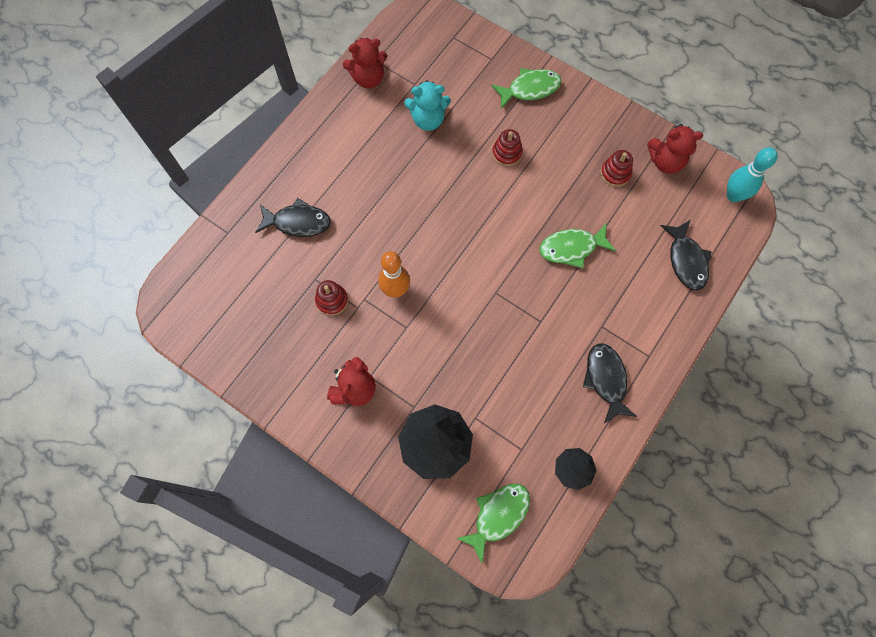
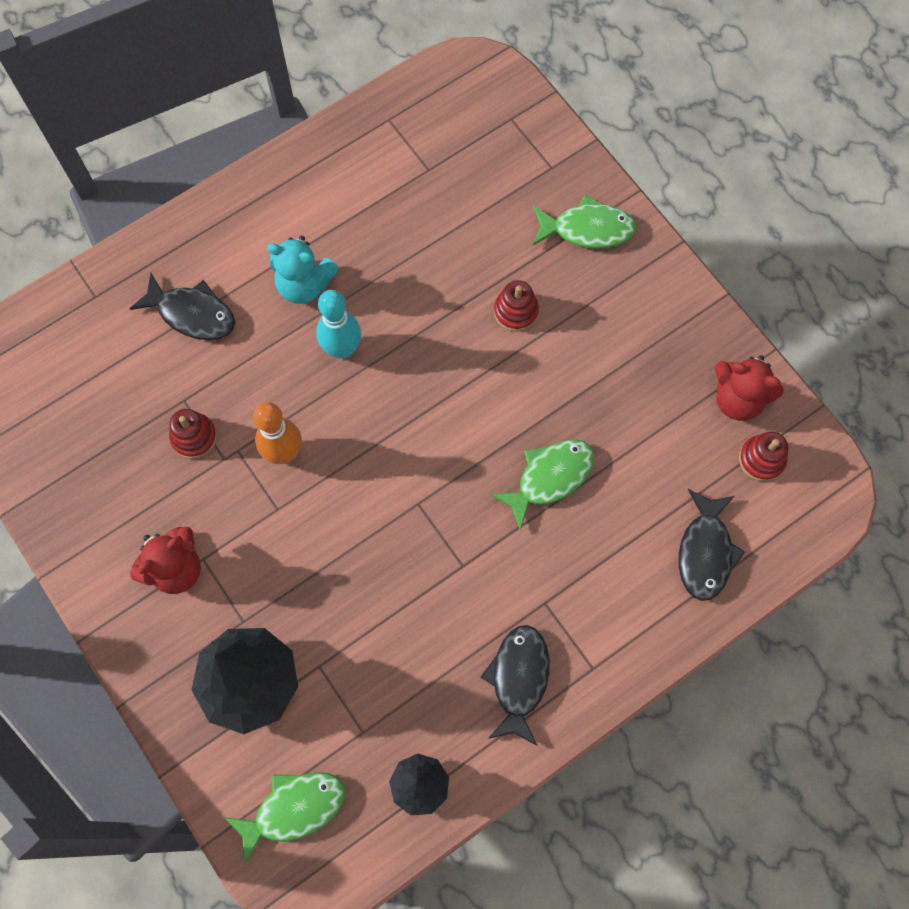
camera: 20 degrees right, 0 degrees up
red teddy bear [343,38,387,88] -> none
turquoise teddy bear [404,80,451,131] -> turquoise teddy bear moved to [267,236,339,304]
green fish [540,224,616,268] -> green fish turned 135 degrees clockwise [491,439,594,530]
red stacking toy [601,150,633,187] -> red stacking toy moved to [739,432,788,482]
turquoise bowling pin [727,147,778,202] -> turquoise bowling pin moved to [316,290,361,359]

